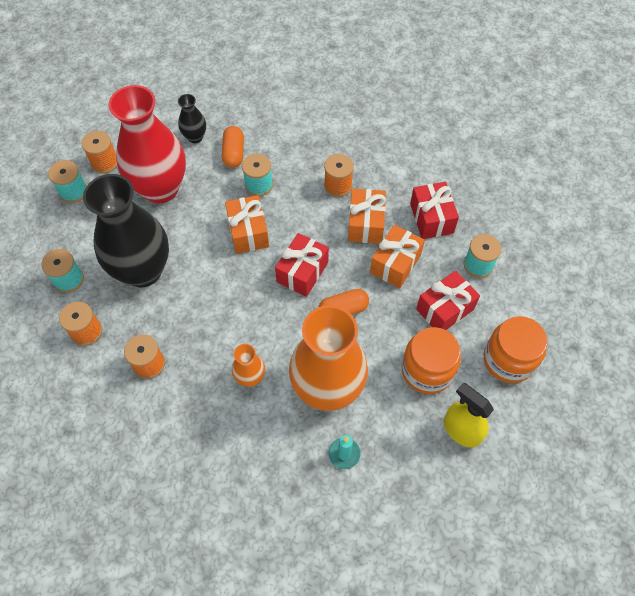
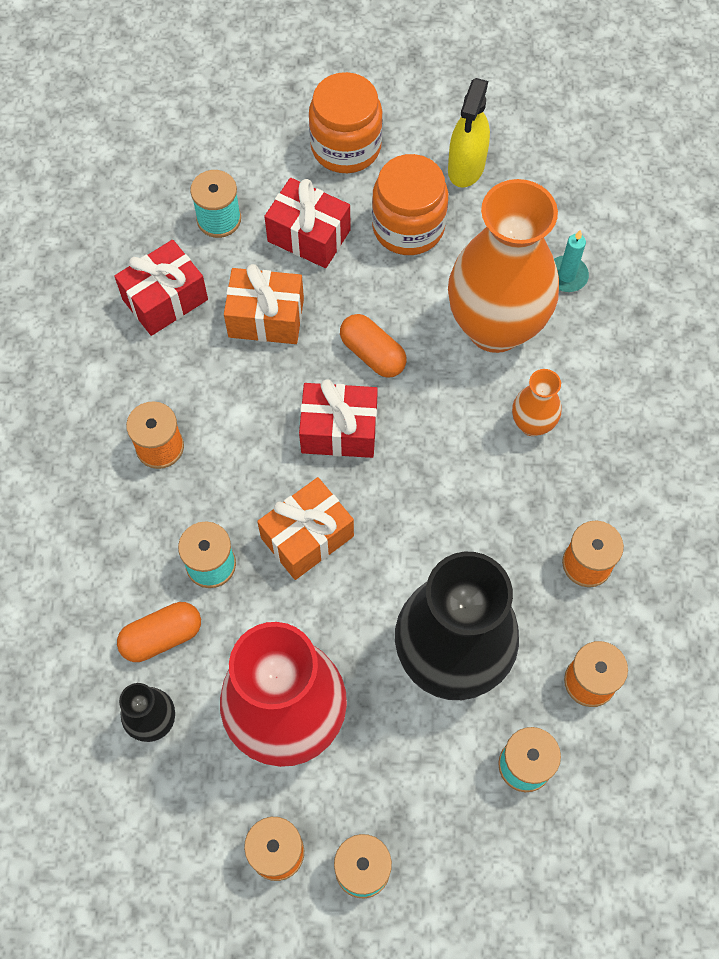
camera: 115 degrees left, 5 degrees up
orange gift [348,189,386,244] -> none

